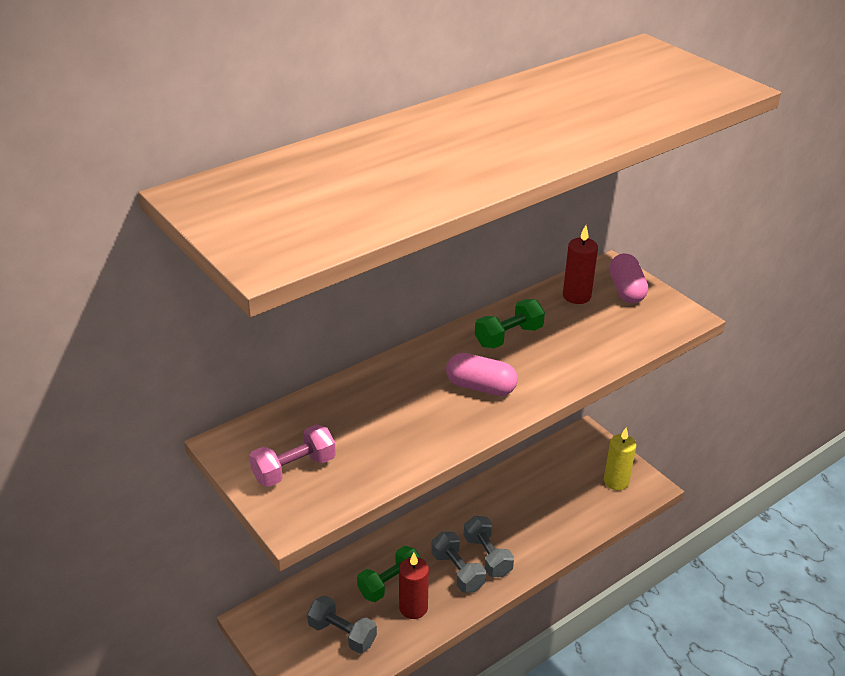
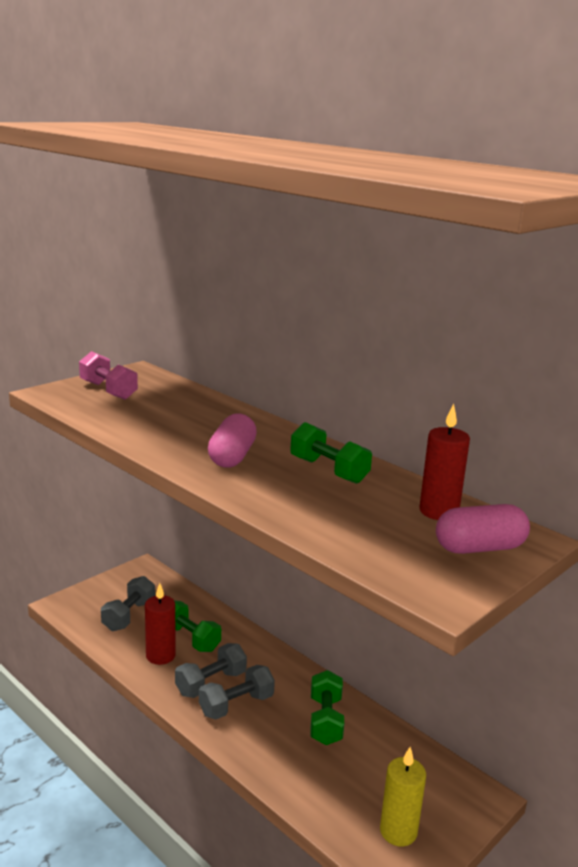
camera: 80 degrees right, 15 degrees down
none -> green dumbbell [310,670,344,745]

